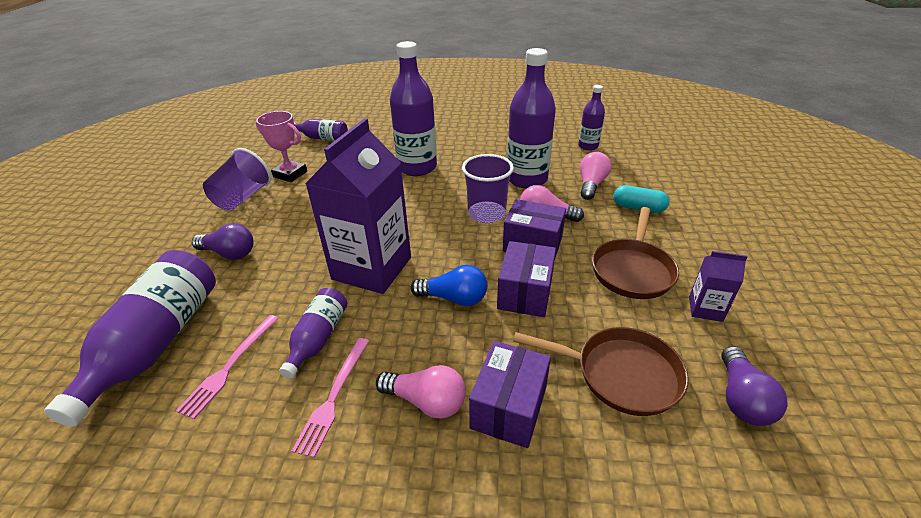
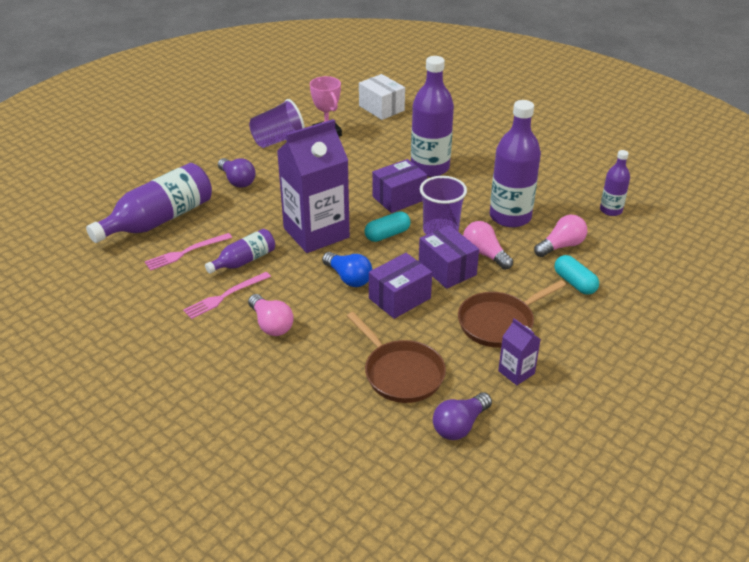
camera: 35 degrees right, 0 degrees up
purple bottle [294,119,348,141] -> white box [359,74,405,120]
purple box [469,341,551,448] -> purple box moved to [372,159,427,213]
none -> turquoise capsule [365,211,411,242]

